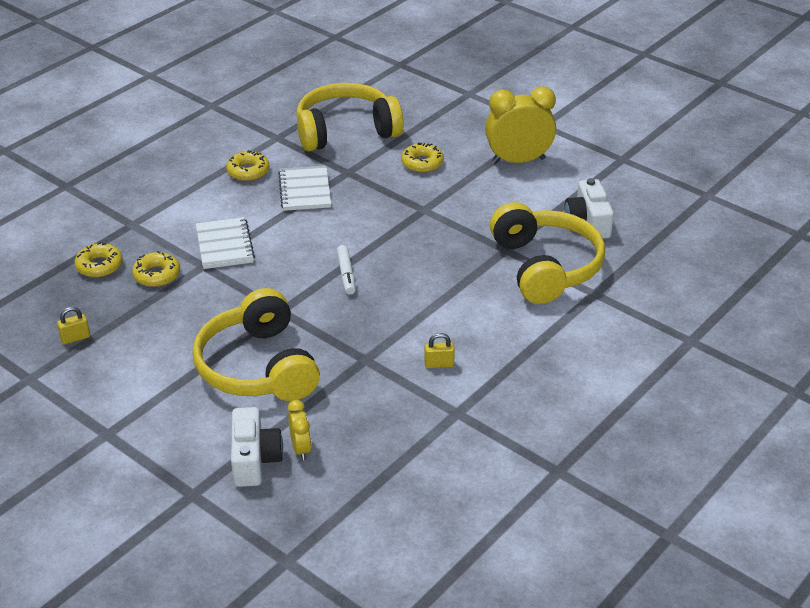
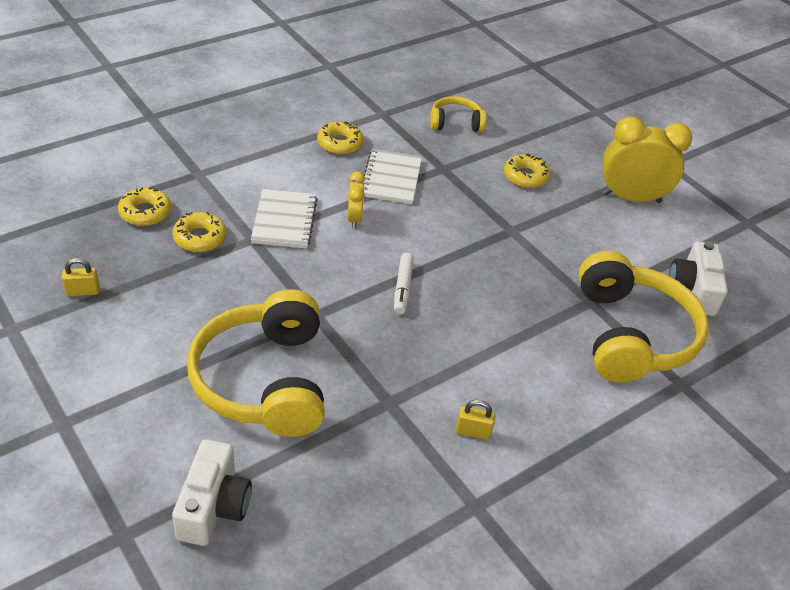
camera: 10 degrees right, 5 degrees up
yellow clock [288,400,311,460] -> yellow clock moved to [347,171,365,228]
yellow headphones [296,83,403,151] -> yellow headphones [430,96,487,132], size x0.50

